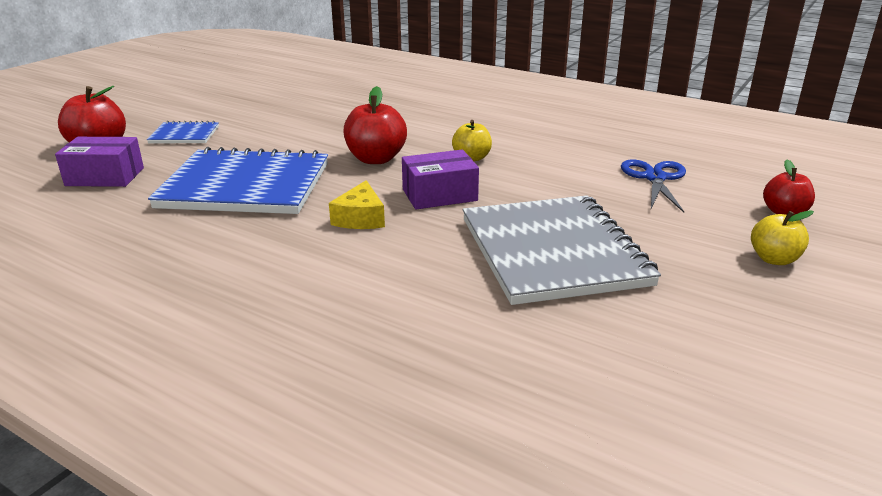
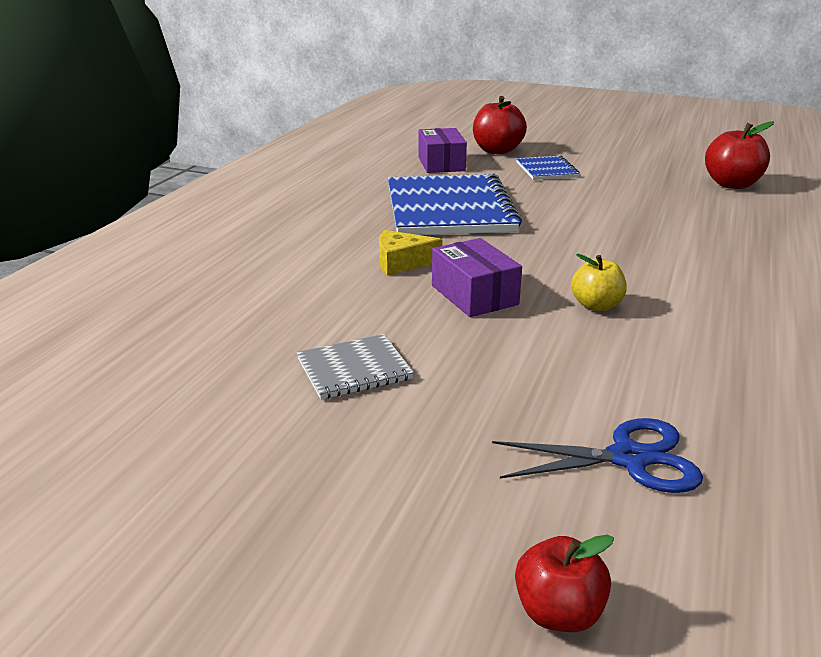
camera: 80 degrees right, 0 degrees up
red apple [344,86,407,164] -> red apple moved to [705,121,774,189]
grey notebook [463,195,661,305] -> grey notebook [297,334,414,400], size x0.47
yellow apple [751,210,814,265] -> none

